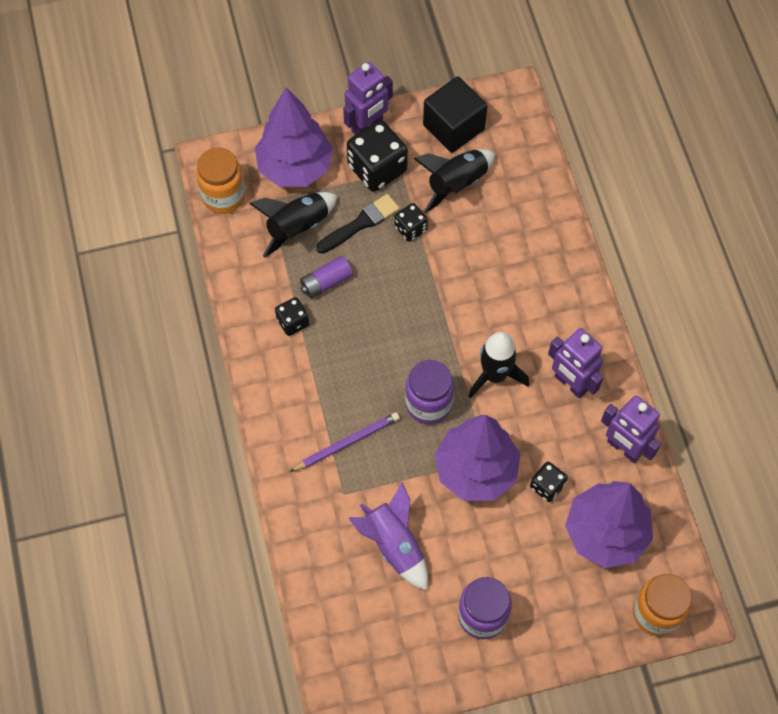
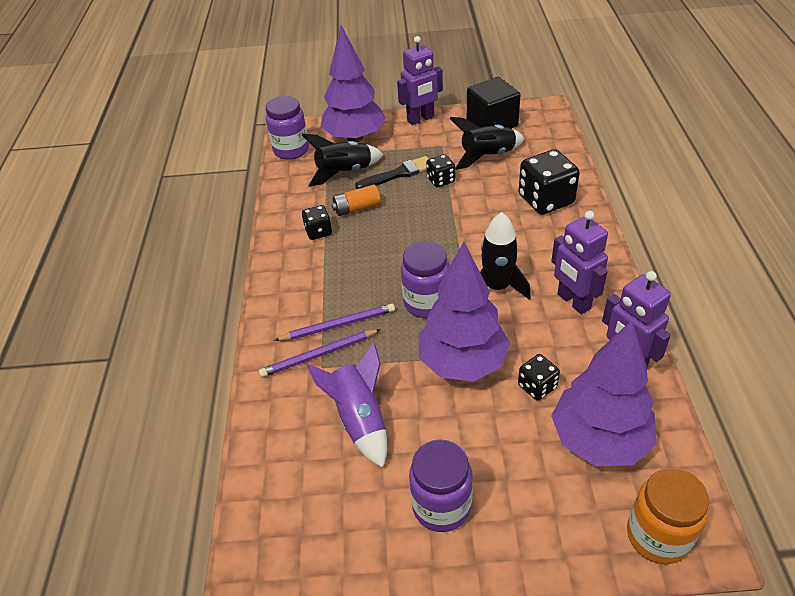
camera: 15 degrees right, 20 degrees down
orange jar [196,147,245,214] -> purple jar [266,96,309,160]
purple battery [300,256,353,299] -> orange battery [332,184,381,216]
black dice [347,120,408,192] -> black dice moved to [519,149,580,215]
none -> purple pencil [259,329,381,377]

